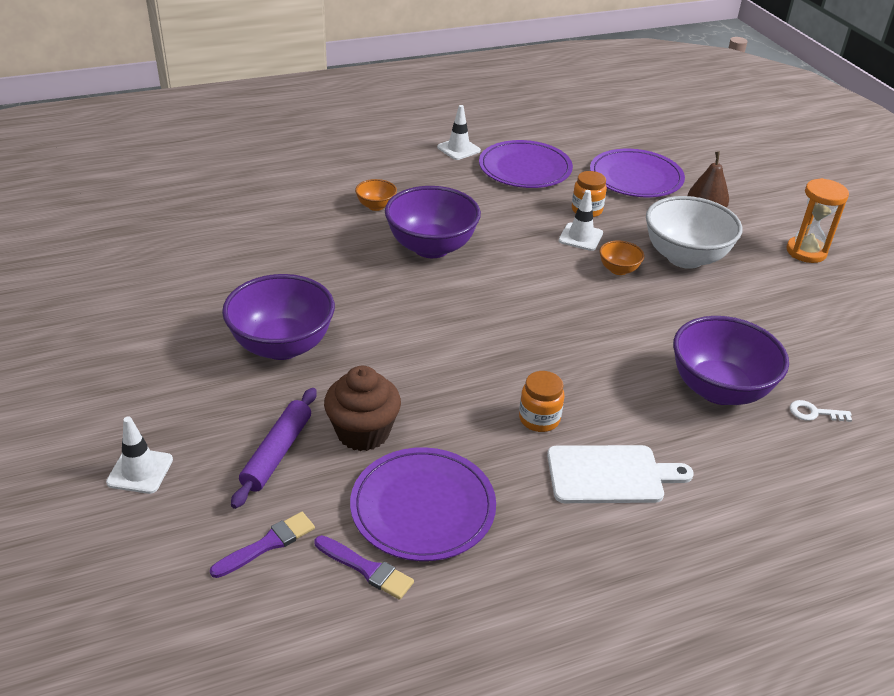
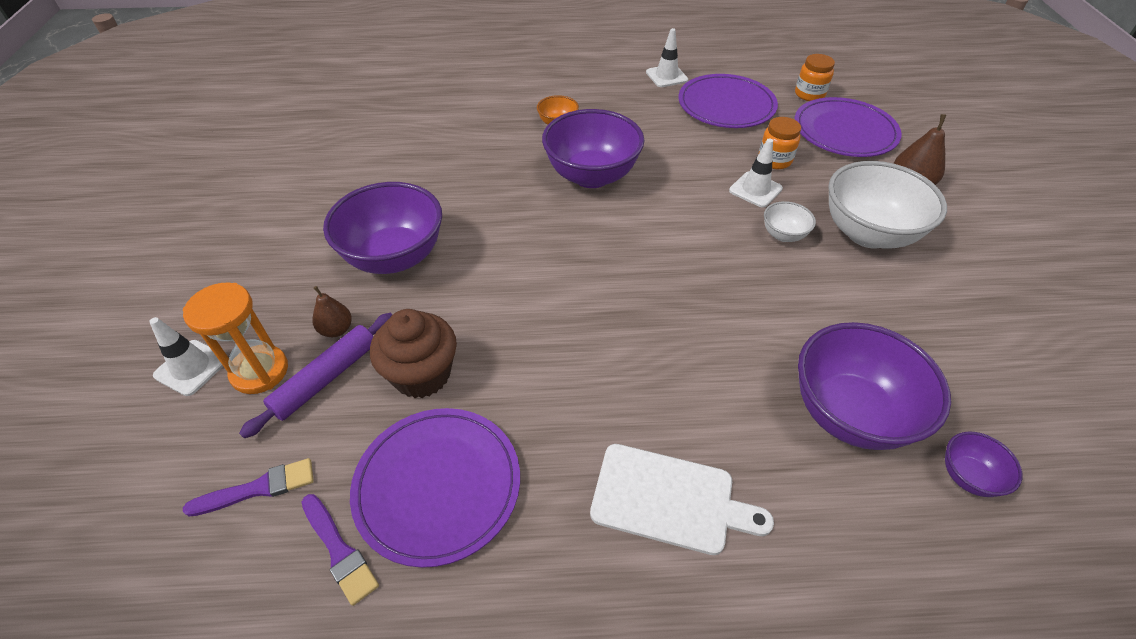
camera: 20 degrees right, 10 degrees up
orange jar [519,371,565,432] -> orange jar moved to [795,54,835,101]
orange bowl [600,241,644,275] -> white bowl [764,201,816,242]
orange hourglass [786,178,849,263] -> orange hourglass moved to [183,283,288,394]
white key [790,400,852,422] -> purple bowl [945,431,1023,497]
none -> brown pear [312,286,352,337]

